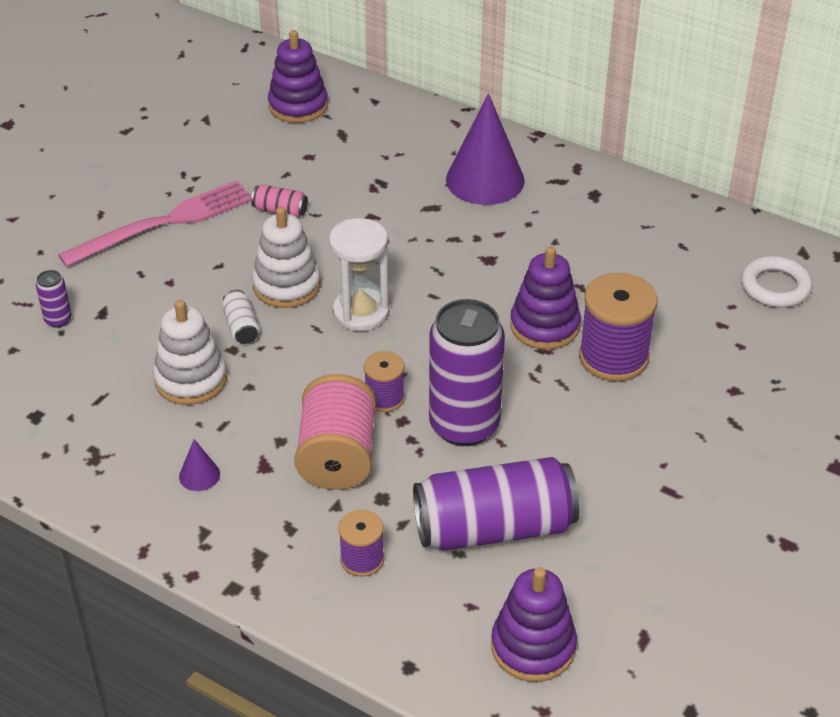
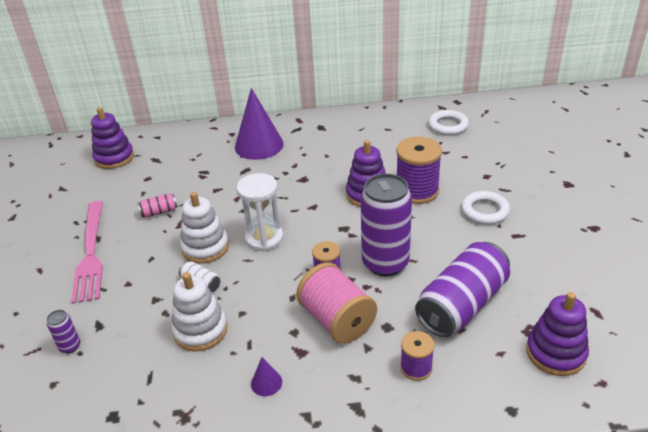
camera: 35 degrees left, 5 degrees down
pink fork [58,180,251,267] -> pink fork turned 150 degrees clockwise [71,201,103,304]
none -> white ring [461,191,510,225]

